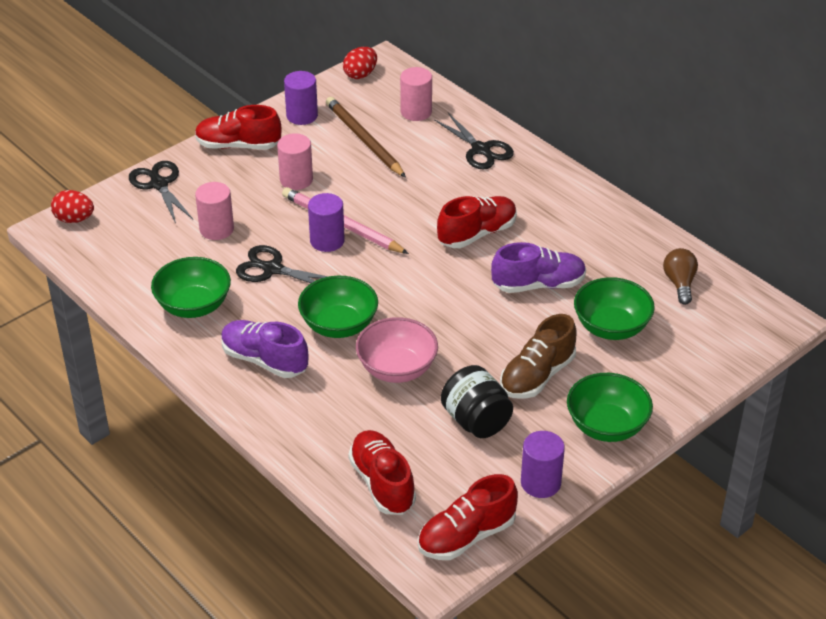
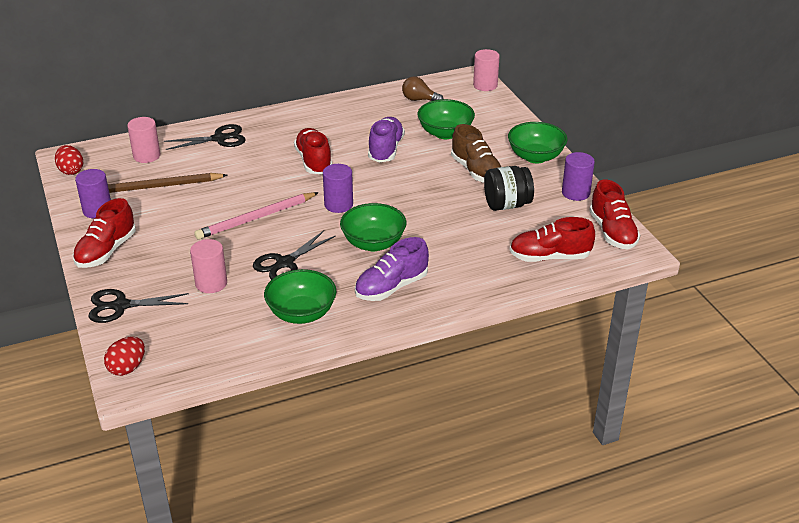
camera: 70 degrees left, 5 degrees down
pink cylinder [277,133,313,190] -> pink cylinder moved to [473,49,500,91]
purple cylinder [308,193,345,252] -> purple cylinder moved to [323,164,353,213]
pink bowl [356,317,438,383] -> none

